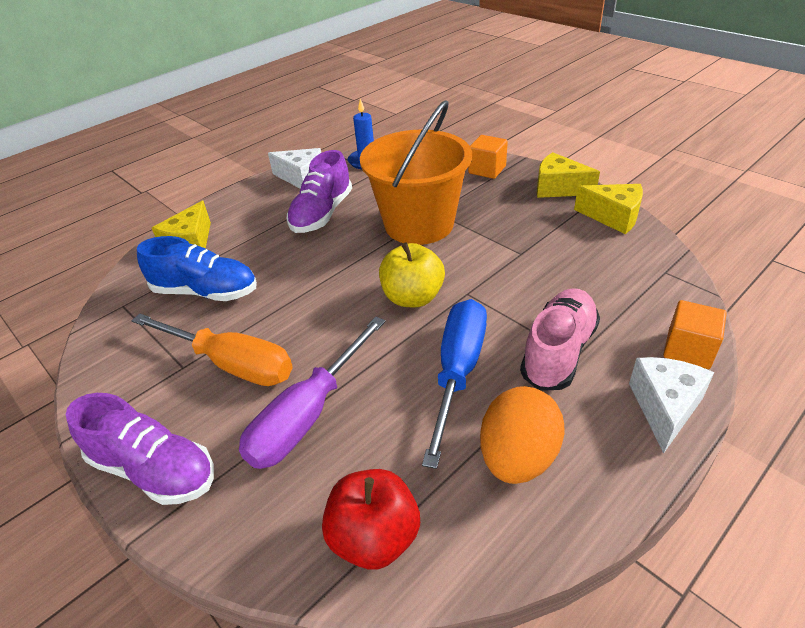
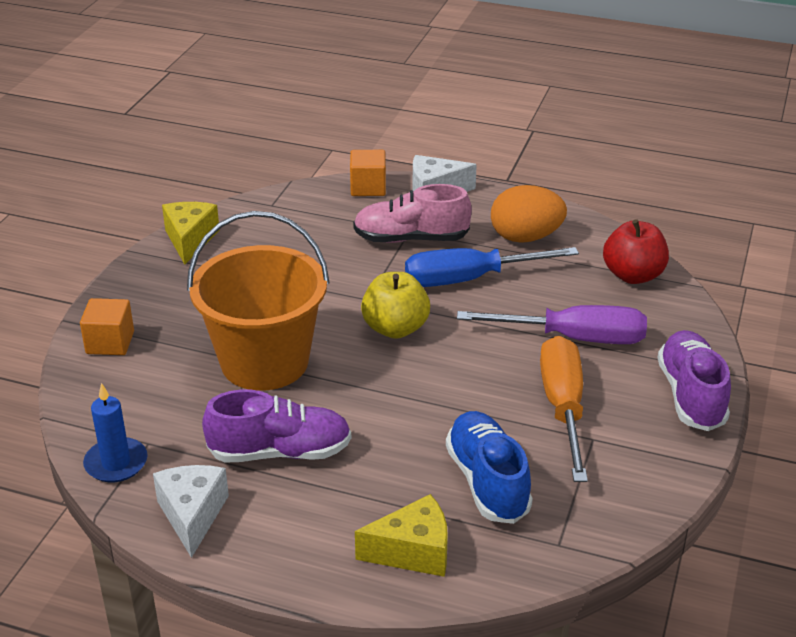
camera: 120 degrees left, 5 degrees down
yellow cheese [537,152,600,198] -> none

